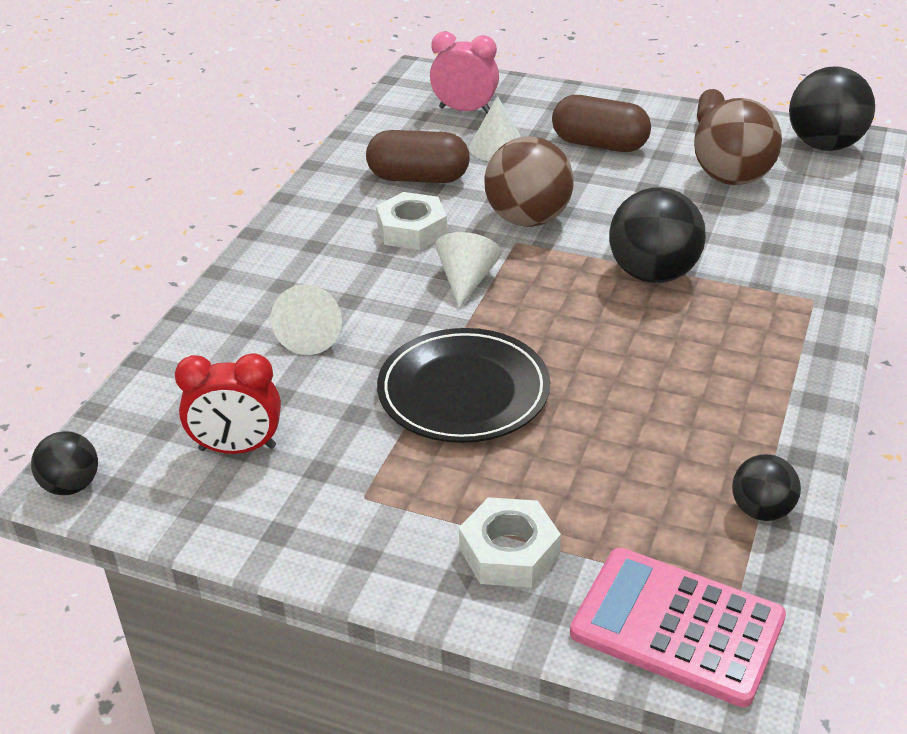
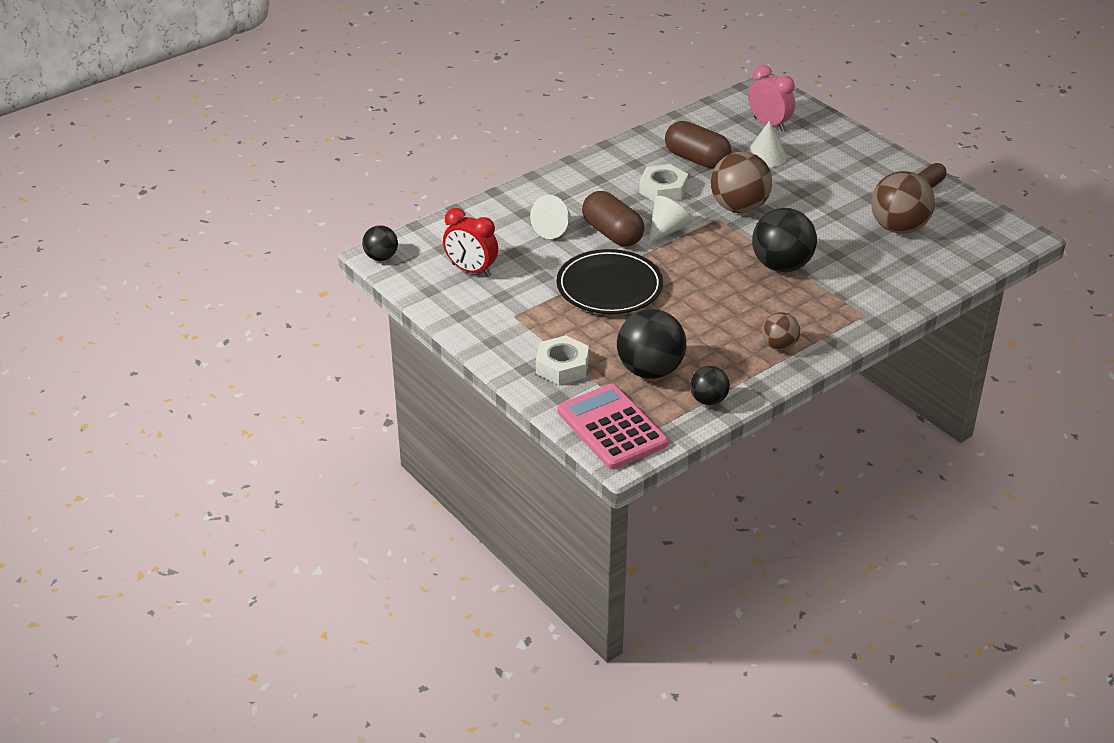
camera: 30 degrees right, 0 degrees up
brown capsule [552,95,651,152] -> brown capsule moved to [582,191,645,246]
black ball [789,67,875,151] -> black ball moved to [617,309,686,379]
none -> brown ball [762,312,800,350]

